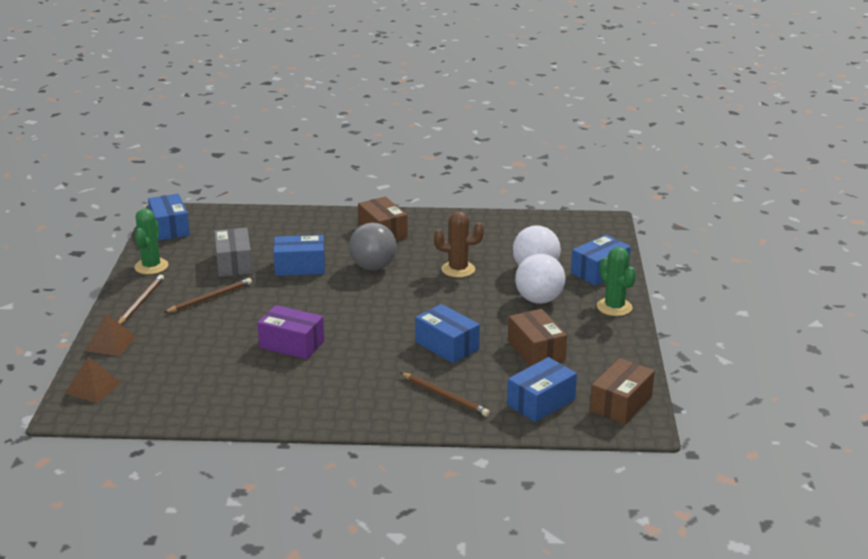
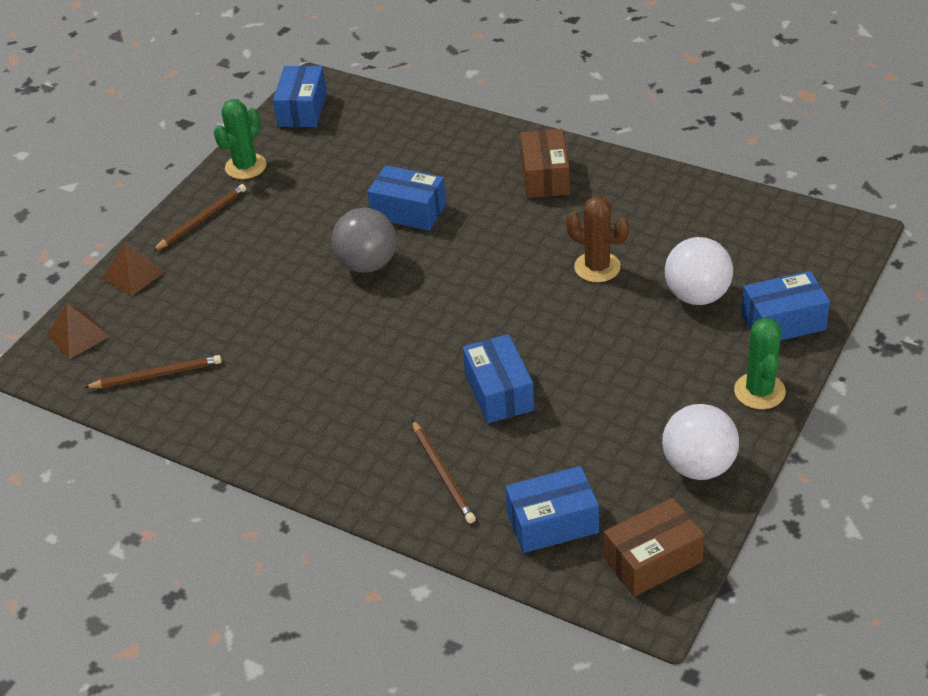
camera: 30 degrees right, 15 degrees up
brown pencil [164,278,252,313] -> brown pencil moved to [84,355,222,388]
grey box [214,228,253,277] -> none
purple box [257,305,324,359] -> none
grey ball [349,223,397,270] -> grey ball moved to [332,208,396,273]
brown box [508,309,567,366] -> none
white ball [515,254,565,304] -> white ball moved to [662,404,739,480]

